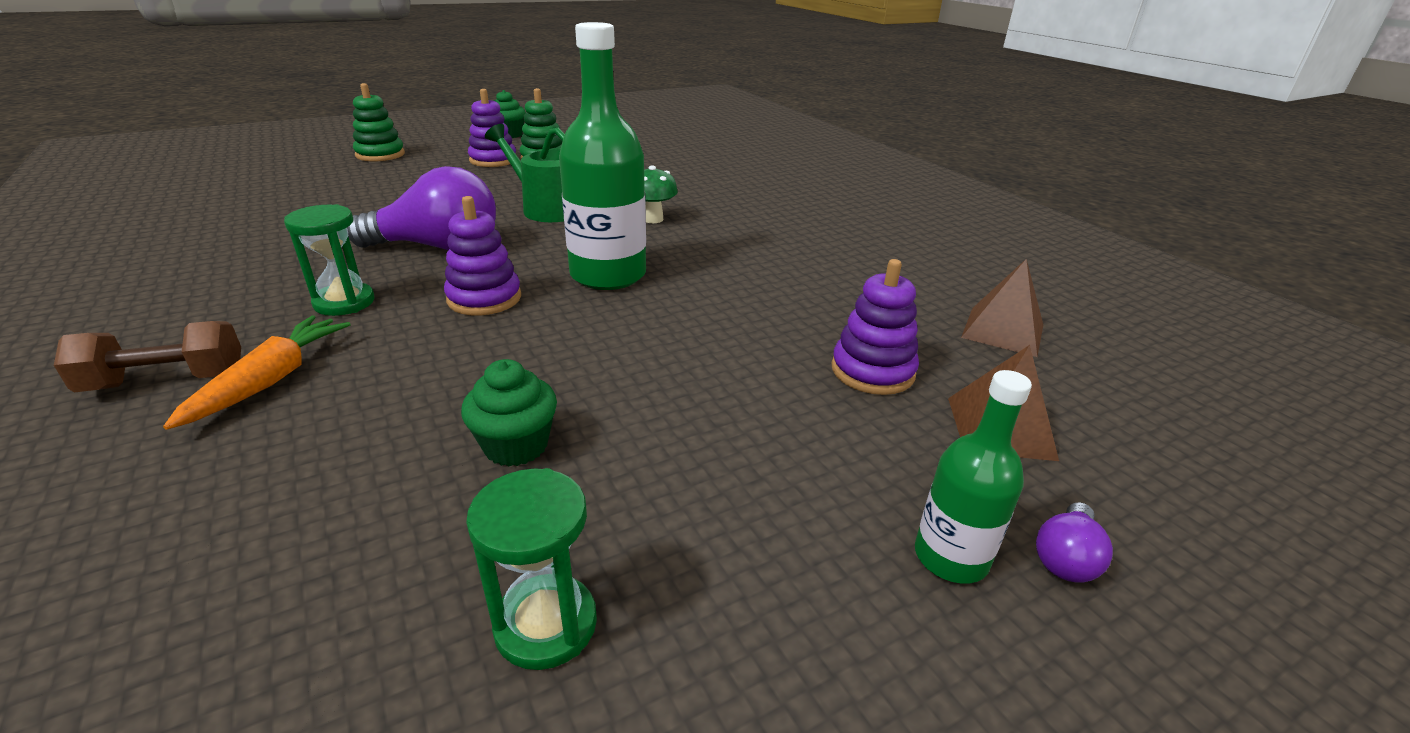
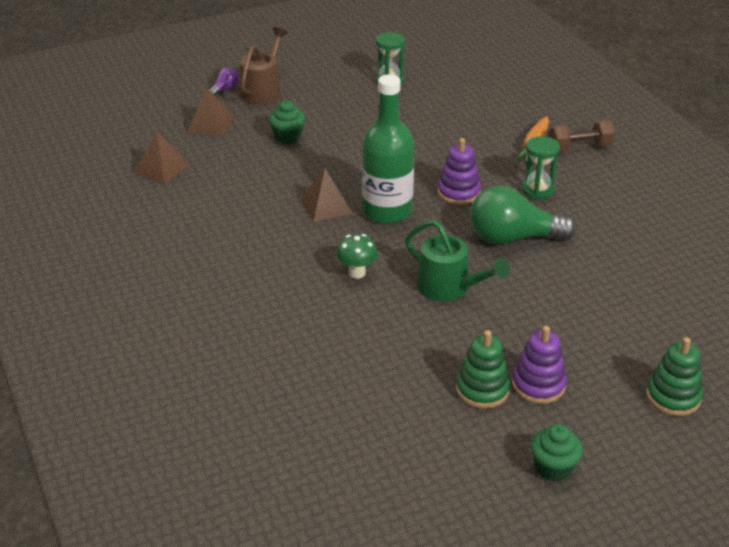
camera: 175 degrees left, 5 degrees up
purple light bulb [347,166,496,250] -> green light bulb [470,185,576,244]
green cupcake [461,359,557,466] -> green cupcake moved to [269,100,305,144]
purple stacking toy [831,259,919,395] -> none
green bottle [915,370,1032,584] -> brown watering can [240,27,288,104]
none -> brown pyramid [300,168,353,222]

